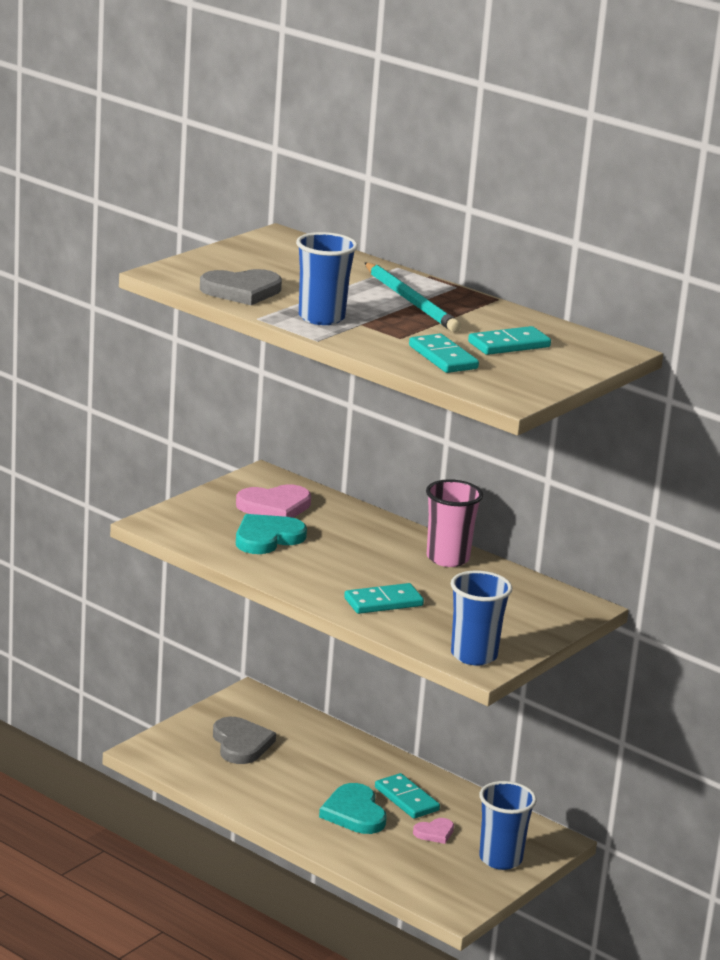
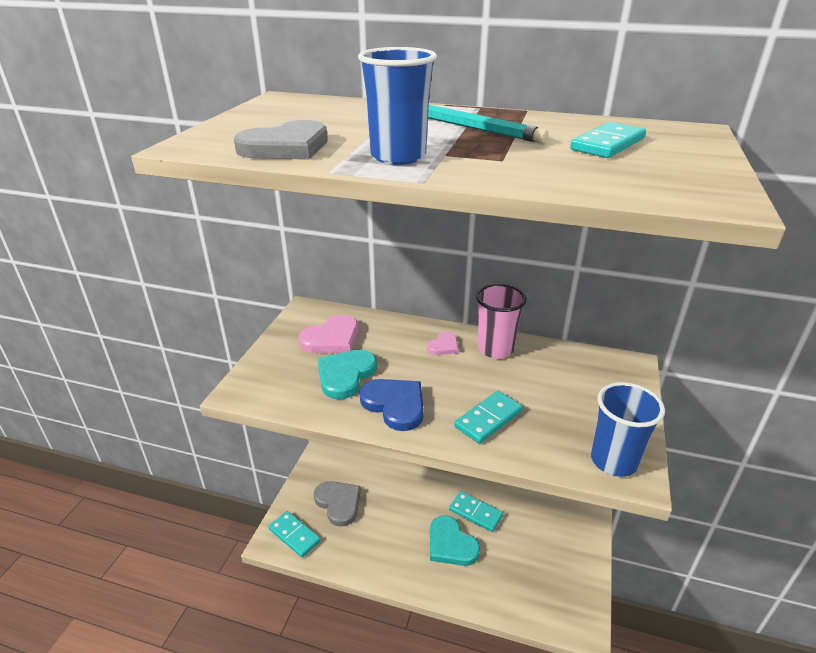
camera: 20 degrees left, 10 degrees up
turquoise domino [409,334,479,373] -> turquoise domino moved to [269,511,321,557]
pink heart [413,818,454,844] -> pink heart moved to [427,332,458,355]
blue cup [479,781,537,870] -> none
none -> blue heart [359,379,424,431]

